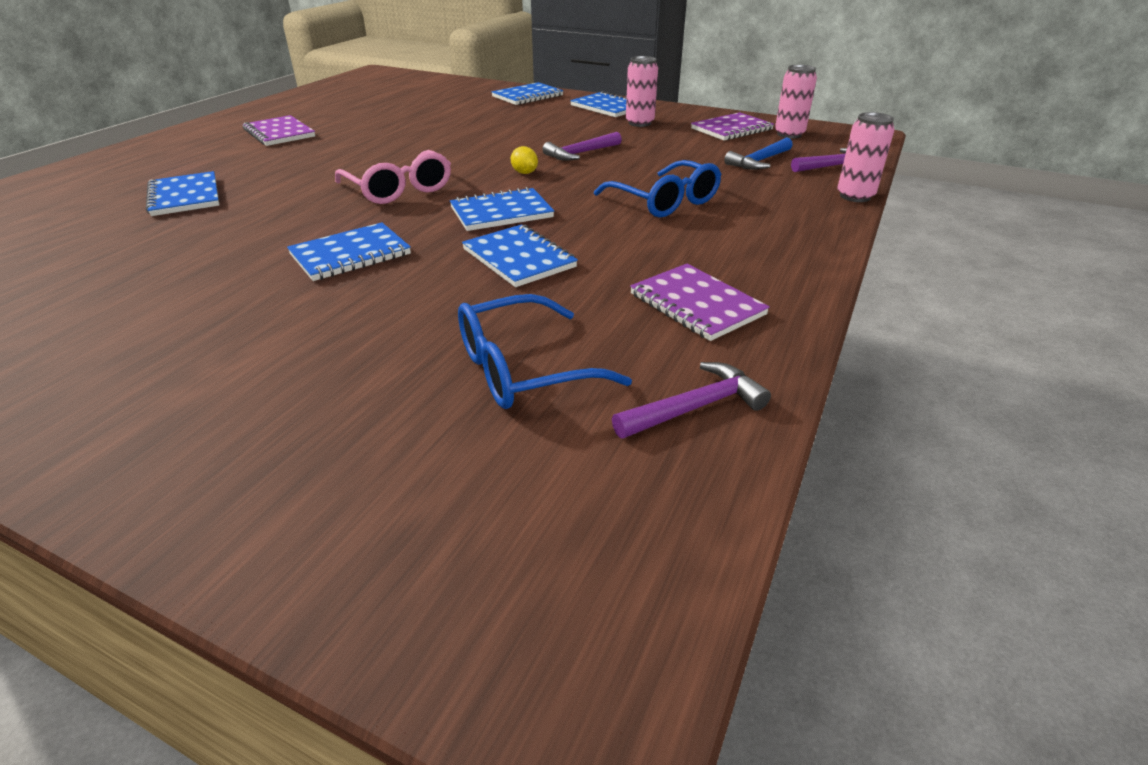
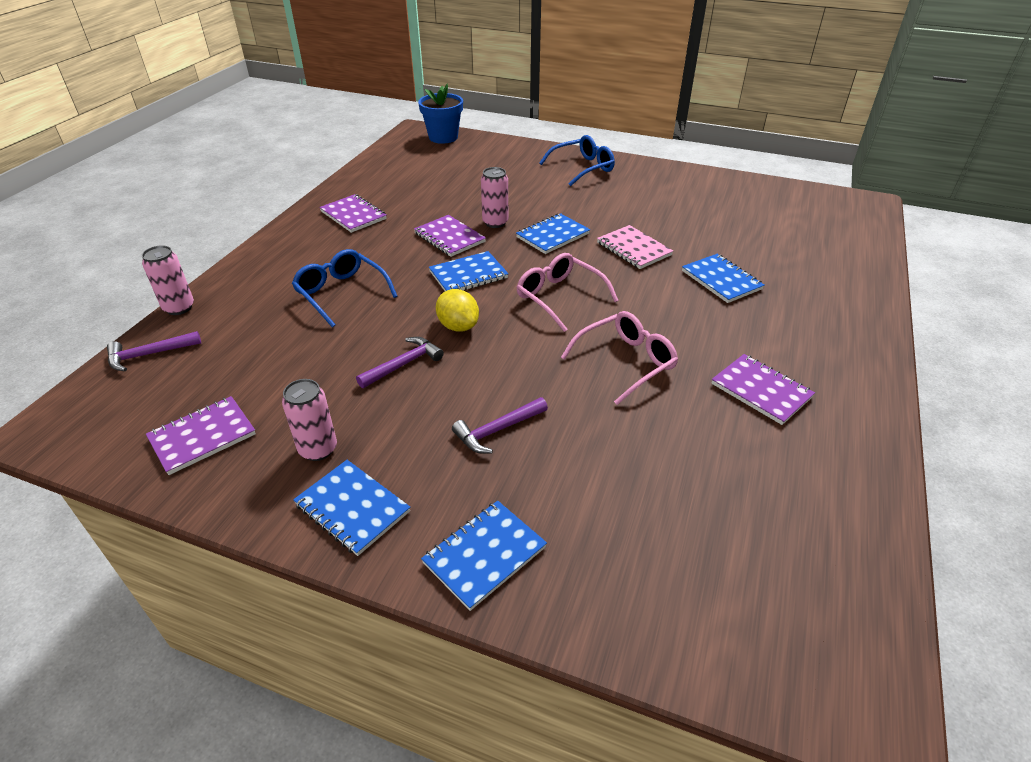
camera: 175 degrees right, 5 degrees up
blue glasses [458,294,632,409] -> blue glasses moved to [539,135,615,186]
blue notebook [462,224,578,287] -> purple notebook [414,215,486,257]
yellow lemon [511,146,538,174] -> yellow lemon [436,289,479,332], size x1.68
purple hammer [612,362,771,438] -> purple hammer moved to [452,397,548,454]
blue hammer [724,137,793,170] -> none
pink can [775,65,817,139] -> pink can moved to [481,167,508,228]
none -> blue flower pot [418,84,463,144]
none -> pink glasses [561,311,678,405]
none -> pink notebook [597,225,673,269]

